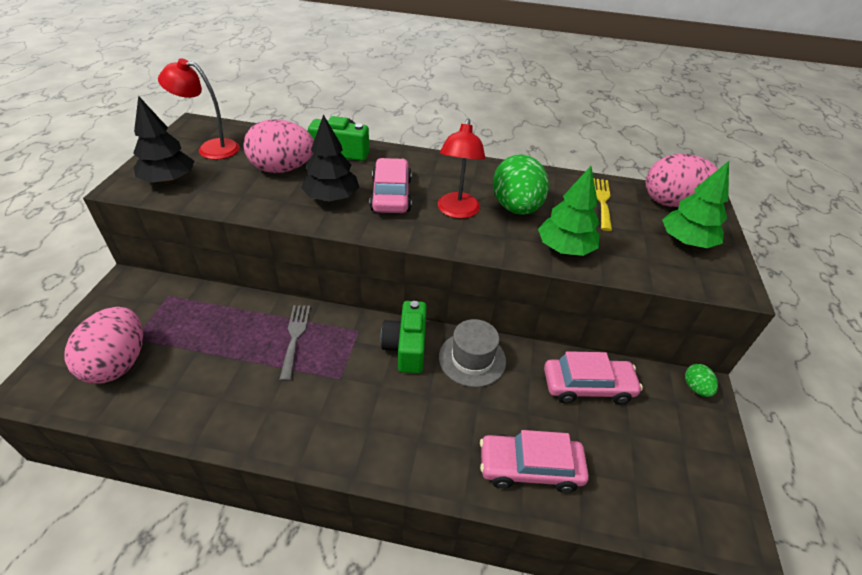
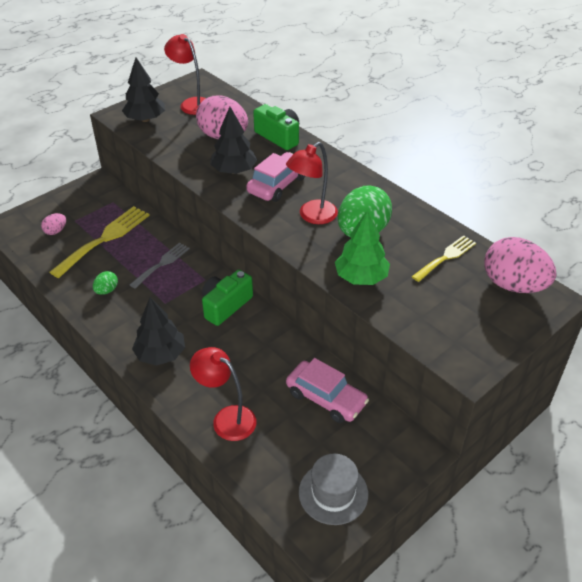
camera: 40 degrees right, 0 degrees up
pink egg [65,307,143,384] -> pink egg [41,213,66,235], size x0.46
grey hat [439,319,506,387] -> grey hat moved to [299,454,368,525]
pink car [480,430,589,493] -> red lamp [190,347,257,441]
green tree [662,161,729,248] -> none
green egg [685,364,718,397] -> green egg moved to [93,271,118,295]
none -> yellow fork [50,206,150,278]
none -> black tree [132,297,185,366]

